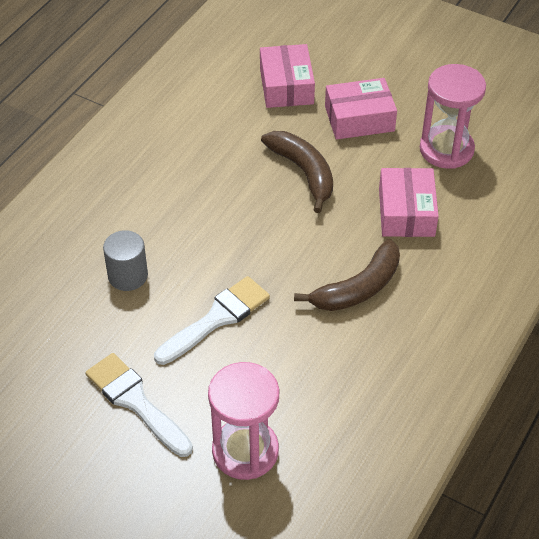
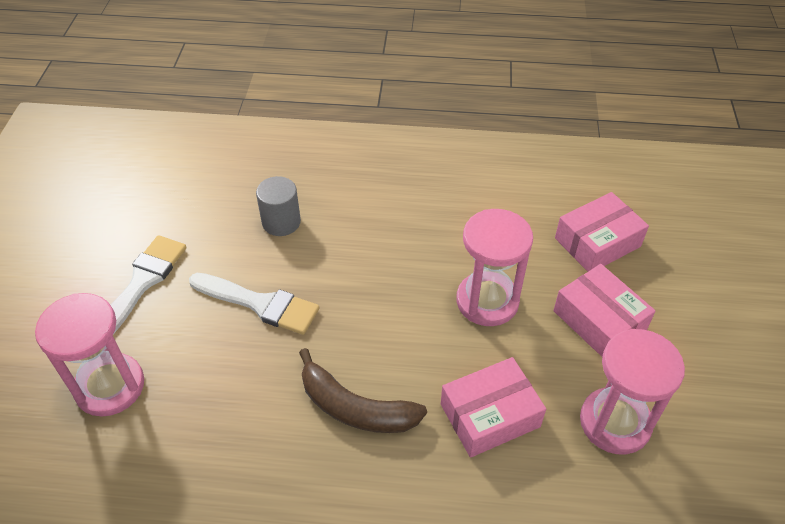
camera: 65 degrees right, 0 degrees up
brown banana [261,131,333,213] -> pink hourglass [456,209,533,326]

